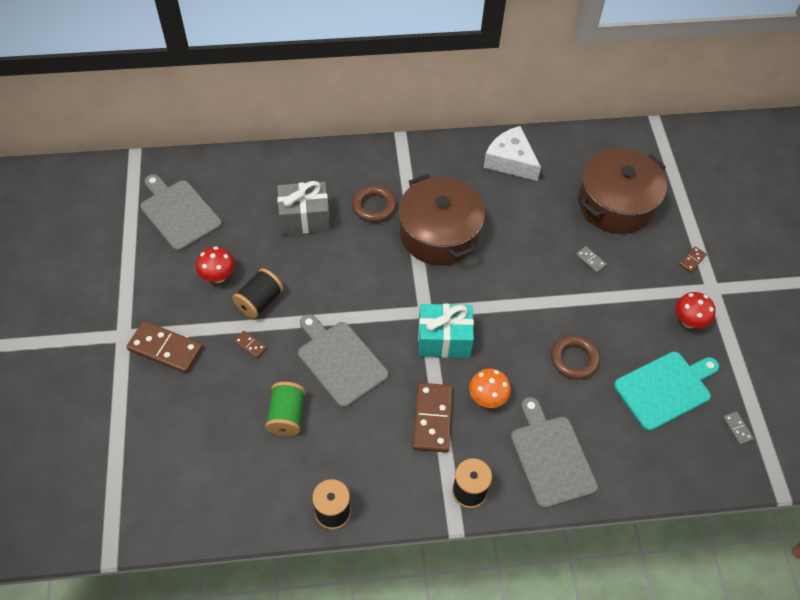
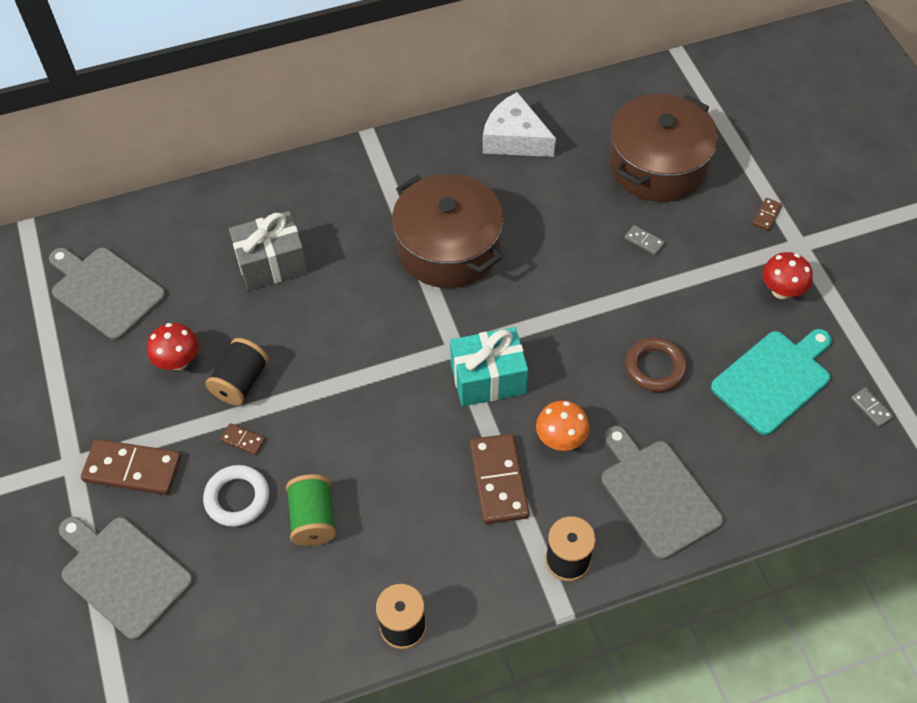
camera: 10 degrees left, 0 degrees up
grey cutting board [298,314,389,408] -> grey cutting board moved to [59,517,193,640]
brown ring [352,185,396,222] -> none
none -> white ring [203,465,269,527]

